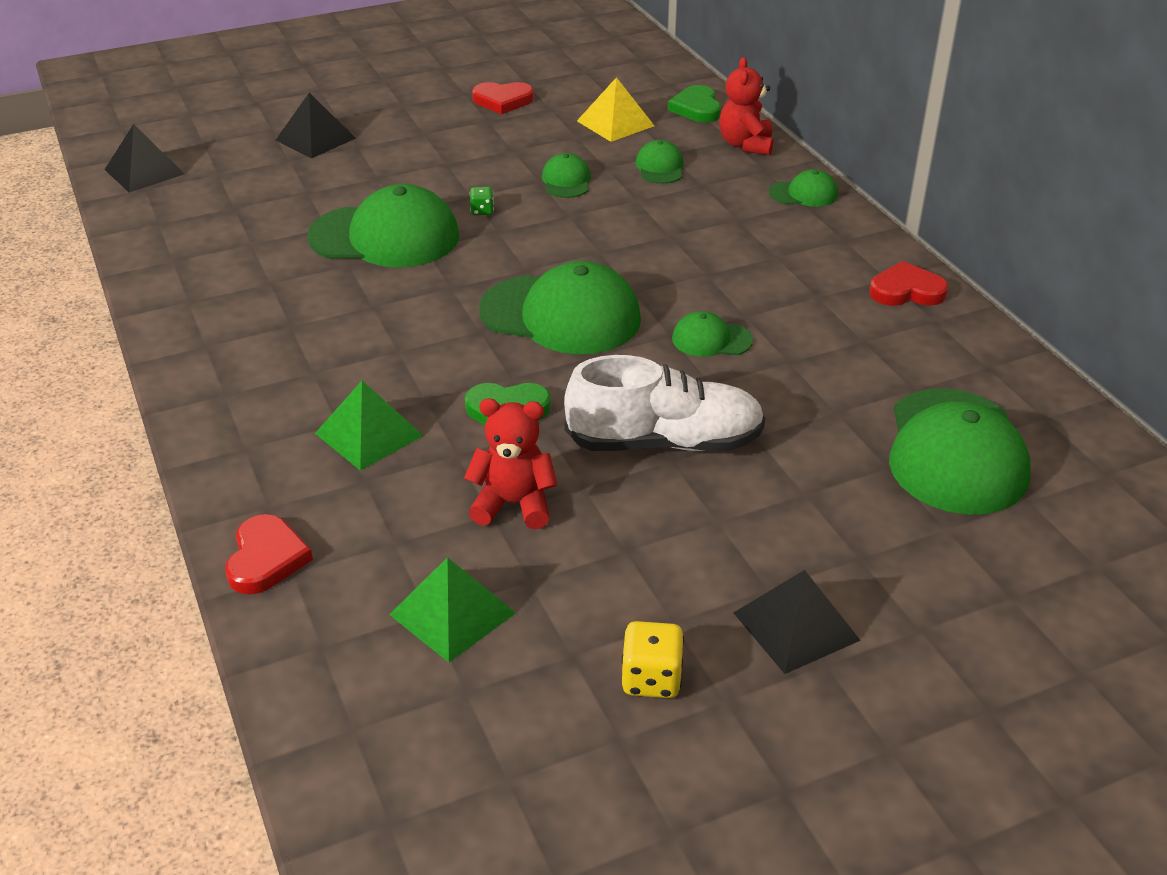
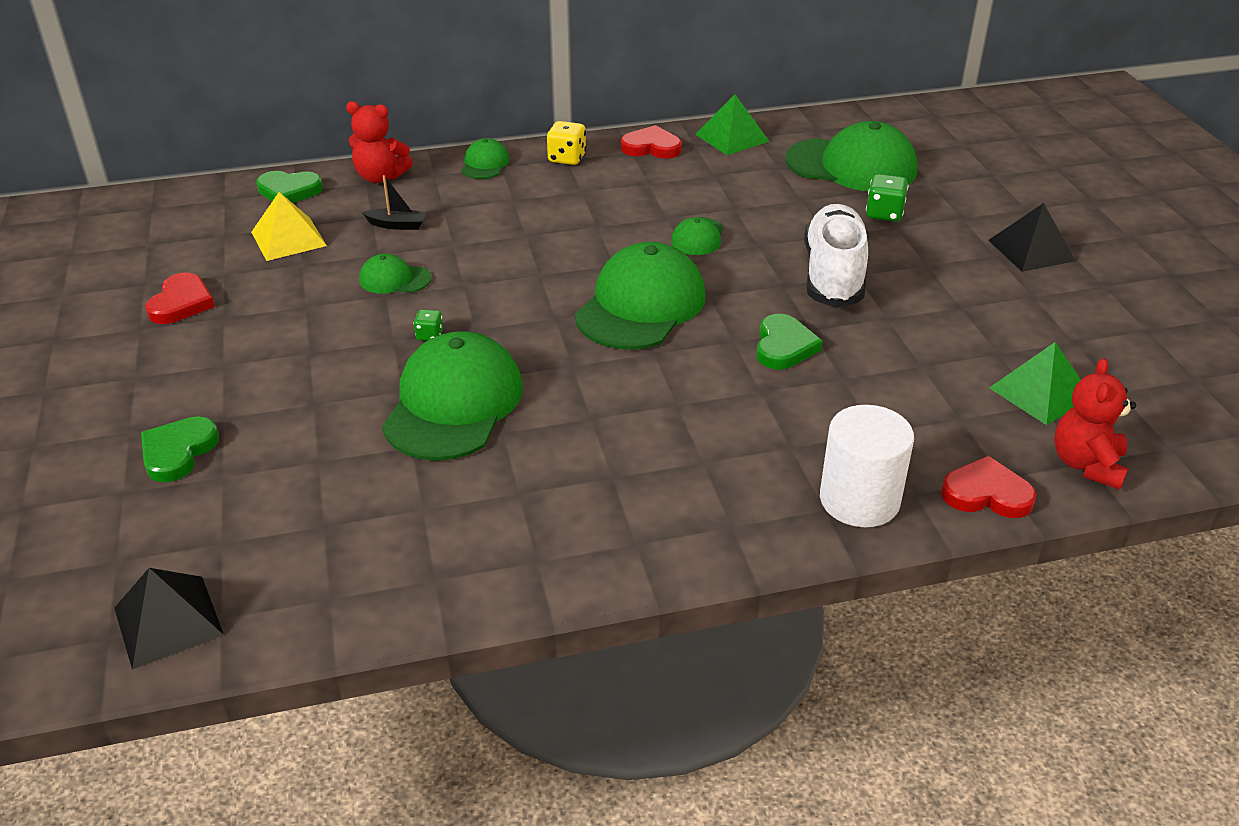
camera: 80 degrees left, 0 degrees up
black pyramid [276,93,356,158] -> green heart [141,416,219,482]
green pyramid [315,381,424,471] -> green pyramid moved to [695,94,770,155]
red teddy bear [464,399,557,529] -> red teddy bear moved to [1054,358,1136,490]
yellow dice [621,621,684,698] -> yellow dice moved to [547,121,586,165]
green cap [635,140,684,184] -> black boat [362,175,427,230]
red heart [869,261,948,306] -> red heart turned 90 degrees clockwise [621,125,682,159]
none -> white cylinder [820,405,914,527]
none -> green dice [866,174,909,222]

